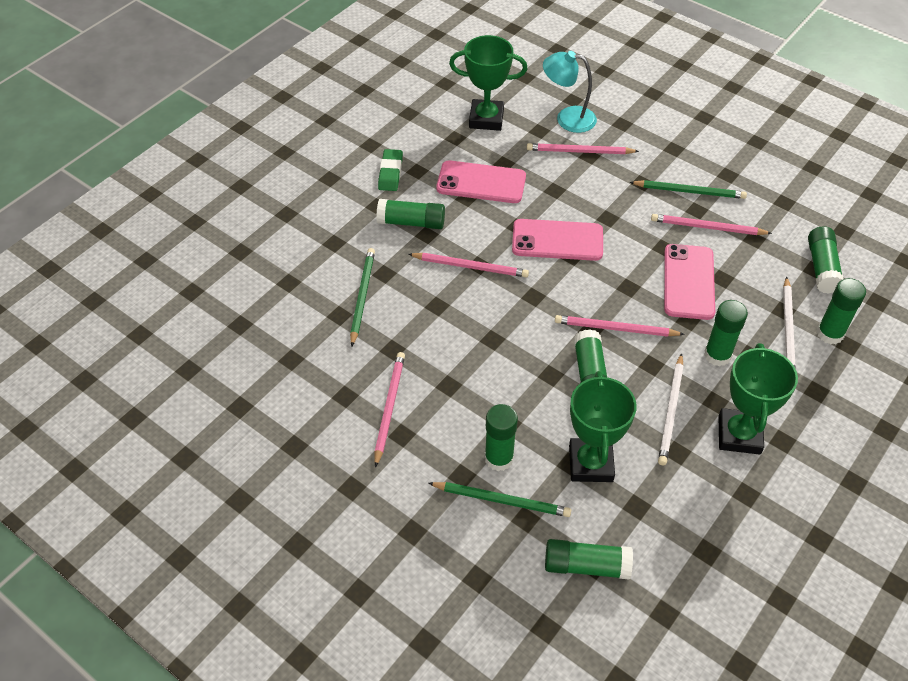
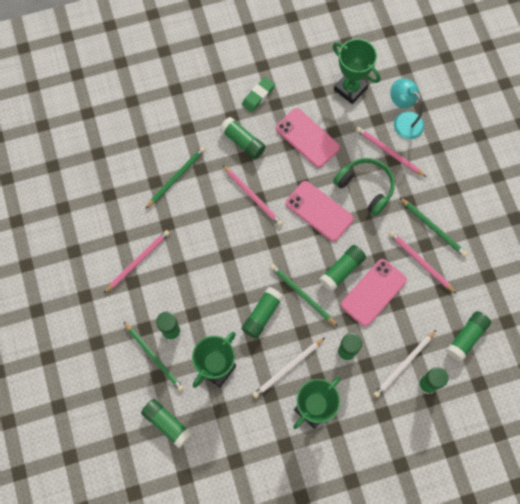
camera: 35 degrees right, 20 degrees up
pink pencil [555,315,685,337] -> green pencil [270,264,337,326]
none -> green glue stick [319,245,366,292]
none -> green headphones [333,158,395,216]

